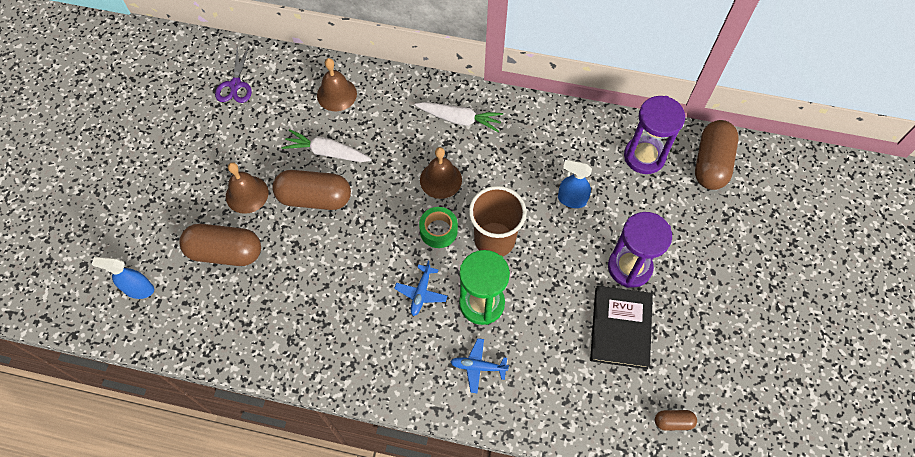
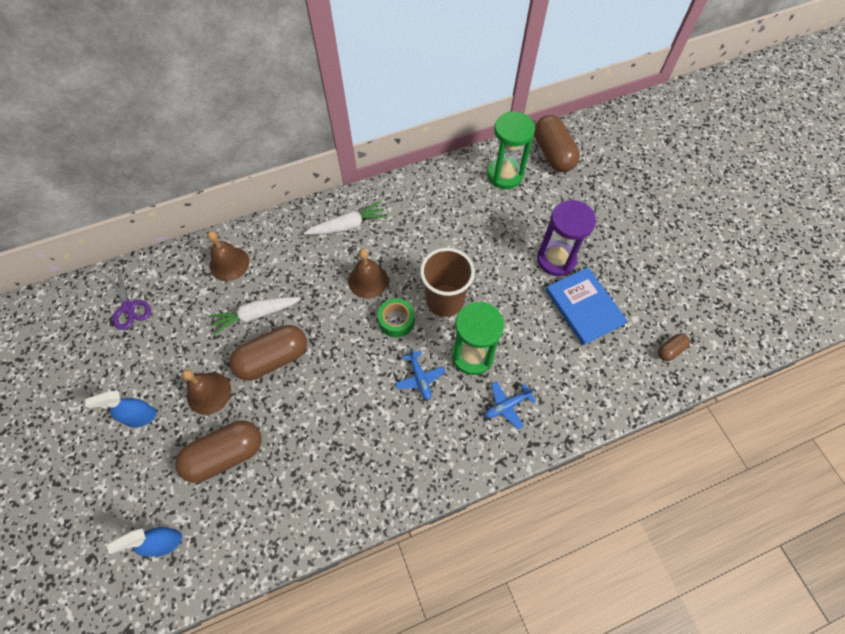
camera: 35 degrees left, 0 degrees up
blue spray bottle [558,160,592,208] -> blue spray bottle moved to [85,391,157,428]
black book [590,286,653,369] -> blue book [546,267,628,345]
purple hourglass [624,96,685,174] -> green hourglass [487,112,535,189]

